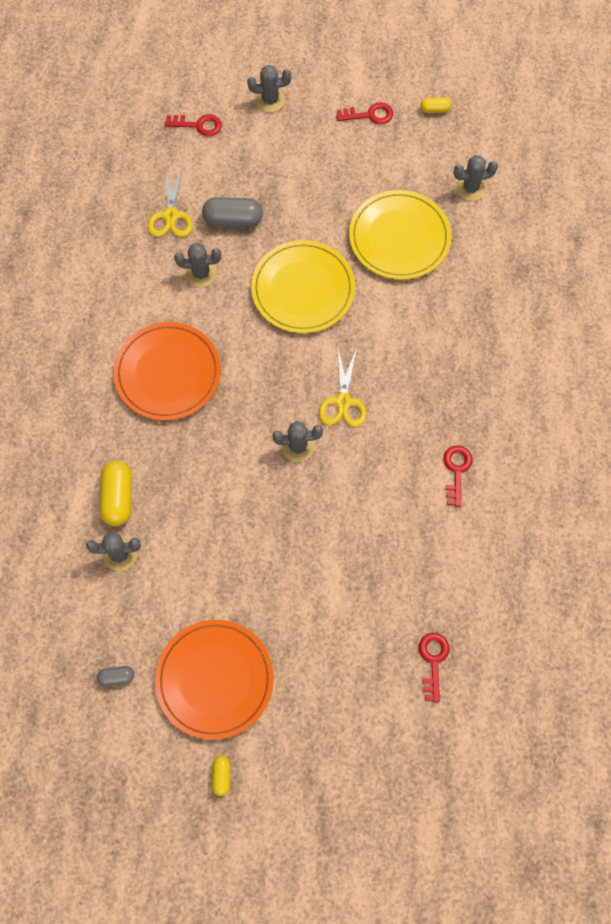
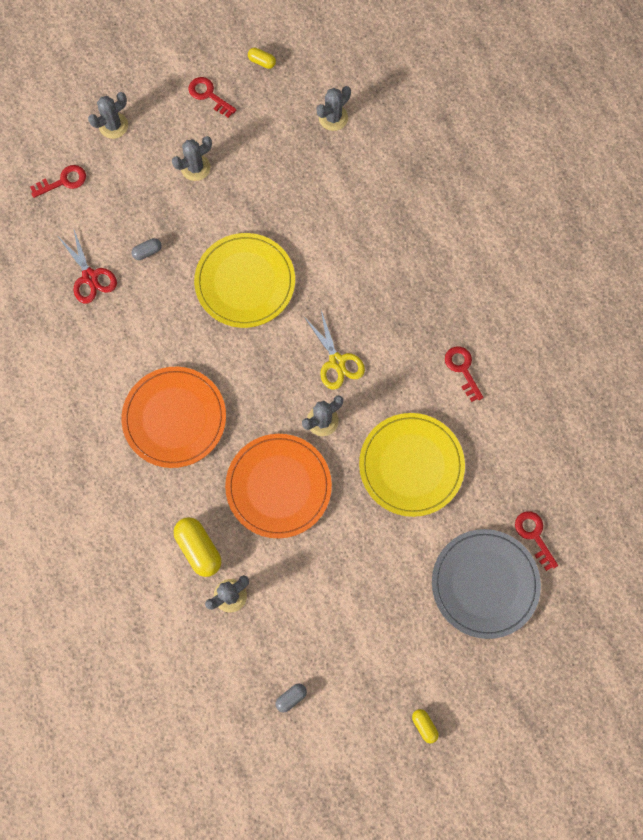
camera: 30 degrees left, 5 degrees up
yellow scissors [148,166,192,237] -> red scissors [59,228,117,304]
orange plate [155,620,274,740] -> orange plate moved to [225,434,332,538]
grey cactus [174,243,221,287] -> grey cactus moved to [172,136,212,181]
grey capsule [202,197,263,227] -> grey capsule [131,238,161,260], size x0.53
red key [337,102,393,124] -> red key turned 105 degrees counterclockwise [188,77,237,118]
yellow plate [349,190,451,280] -> yellow plate moved to [359,413,465,517]
yellow capsule [420,97,451,113] -> yellow capsule turned 60 degrees clockwise [248,48,276,69]
none -> grey plate [432,529,541,639]

